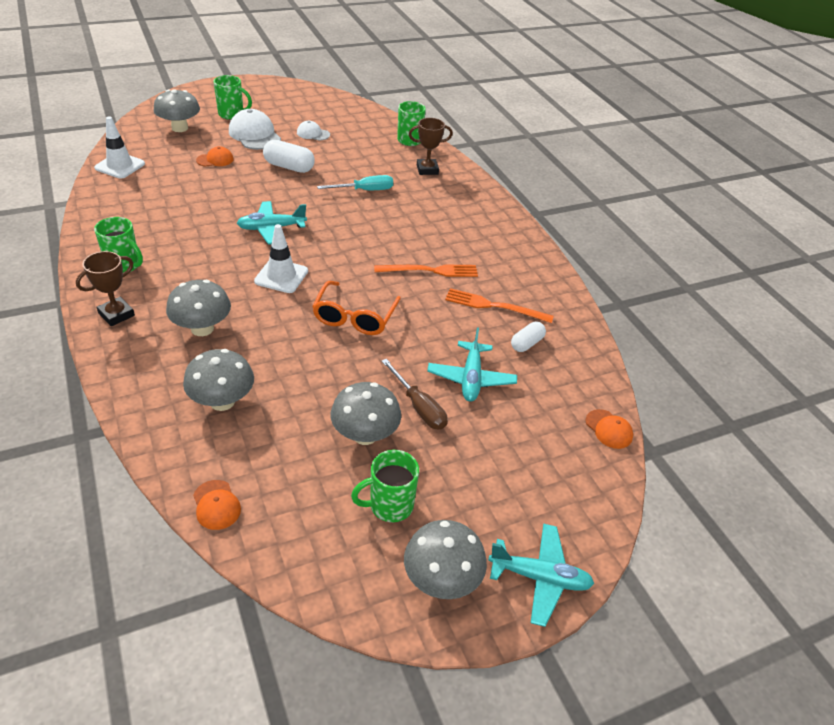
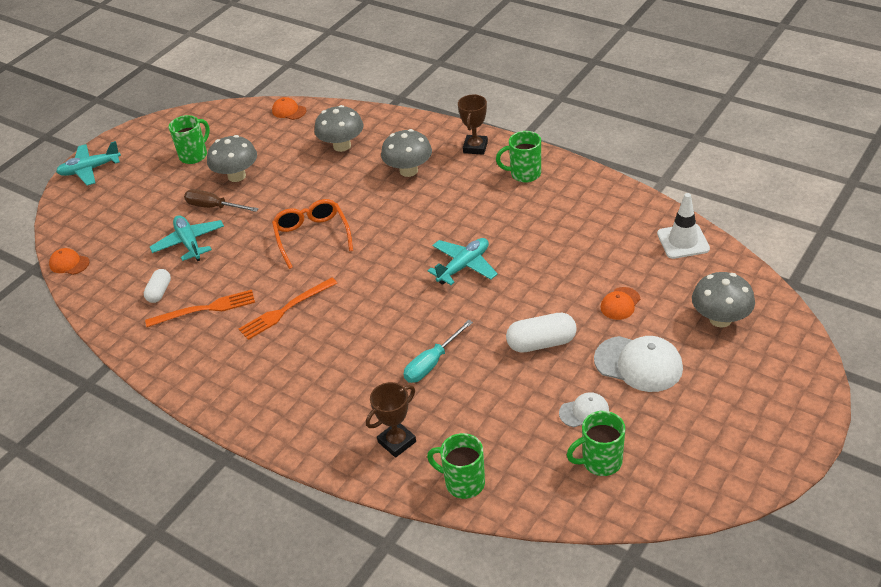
camera: 155 degrees right, 0 degrees up
green mug [213,75,252,120] -> green mug moved to [567,411,625,476]
white traffic cone [254,224,308,293] -> none
grey mushroom [404,520,487,599] -> none

